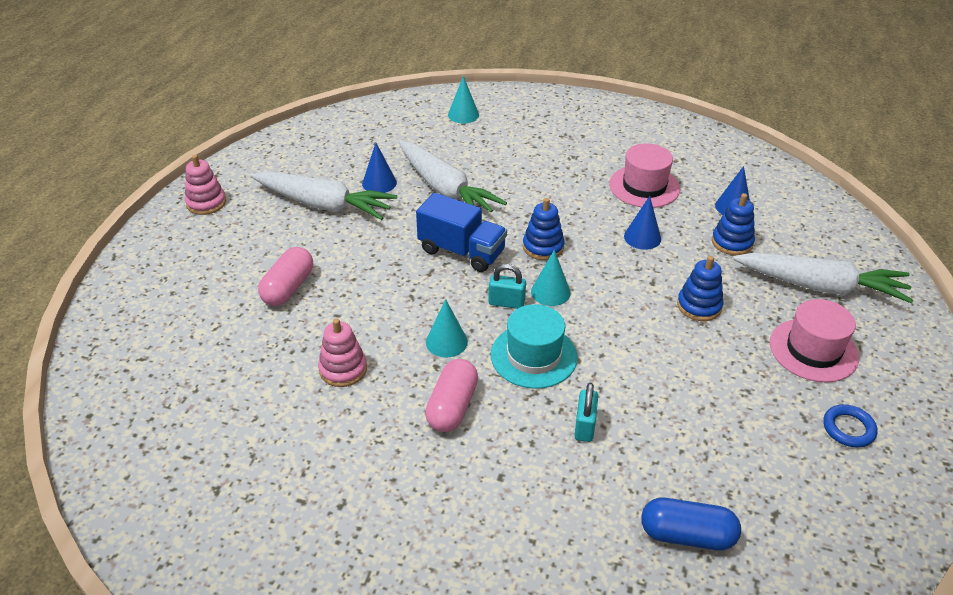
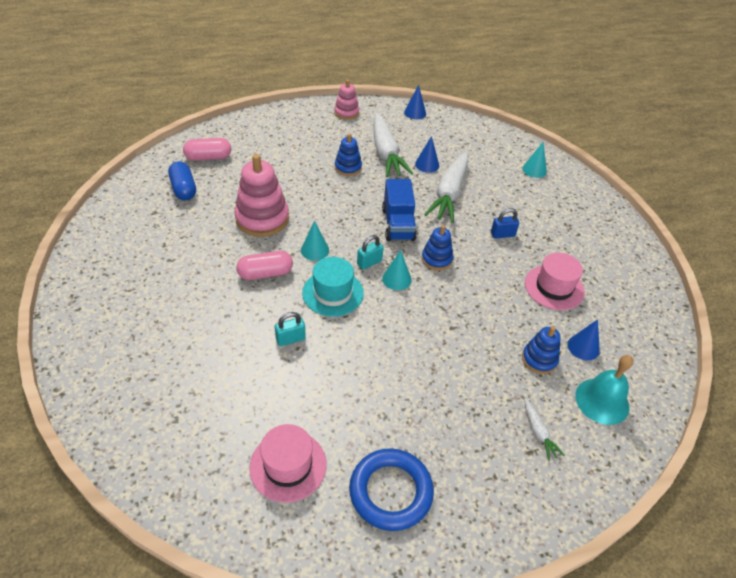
camera: 55 degrees right, 5 degrees up
pink capsule [258,247,313,306] -> pink capsule moved to [183,138,231,161]
pink stacking toy [318,318,367,387] -> pink stacking toy [235,154,289,237], size x1.77
turquoise padlock [488,264,526,309] -> turquoise padlock turned 75 degrees clockwise [357,235,384,270]
blue cone [624,196,661,250] -> blue cone moved to [404,85,426,119]
blue capsule [641,498,741,550] -> blue capsule moved to [168,161,196,200]
blue stacking toy [677,256,724,321] -> blue stacking toy moved to [335,133,362,176]
white carrot [733,253,913,303] -> white carrot [524,398,564,460], size x0.45
pink hat [770,299,859,382] -> pink hat moved to [249,424,327,503]
blue ring [823,404,878,448] -> blue ring [349,448,434,531], size x1.95
none -> blue padlock [491,208,519,239]
none -> turquoise bell [575,355,633,425]

